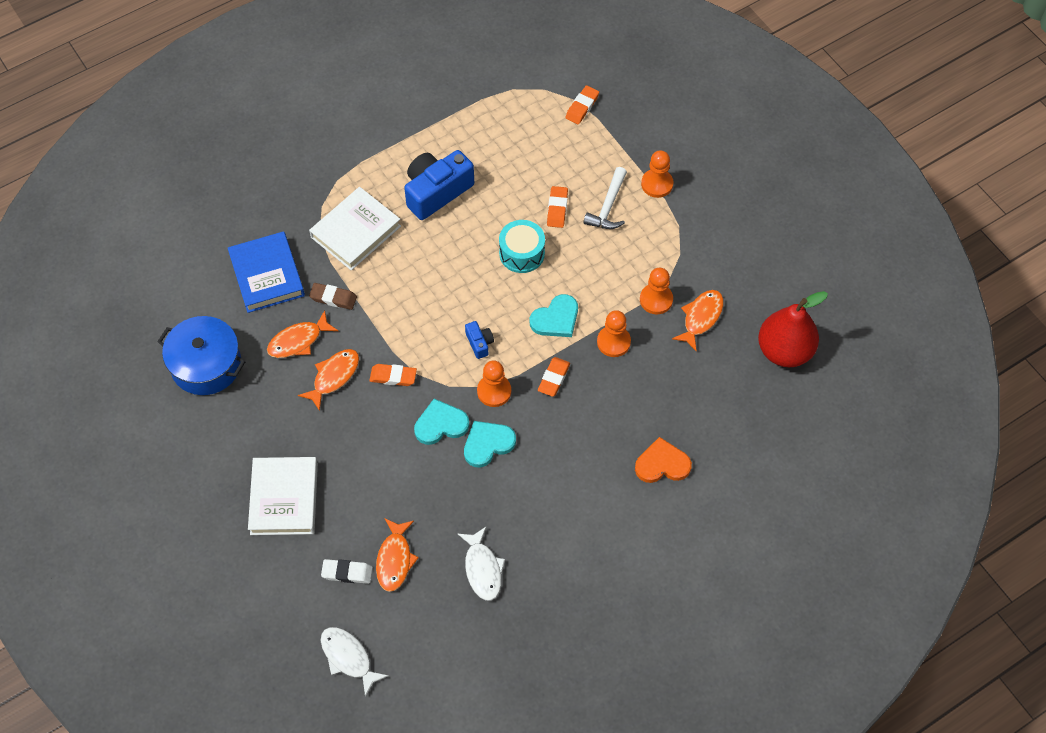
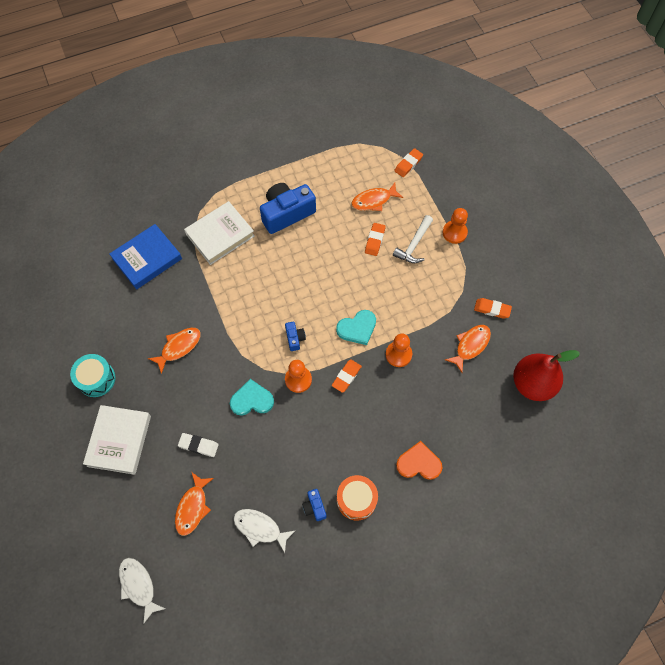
camera: 10 degrees right, 5 degrees up
blue pot [157,316,245,395] -> none
blue book [228,231,305,313] -> blue book turned 60 degrees clockwise [109,224,182,290]
orange fish [267,311,338,358] -> orange fish moved to [351,183,403,211]
brown eraser [309,283,357,310] -> none
white eraser [321,559,373,584] -> white eraser moved to [178,433,219,457]
orange eraser [369,364,417,386] -> orange eraser moved to [474,298,512,319]
white fish [458,527,505,601] -> white fish turned 120 degrees clockwise [233,509,295,553]
turquoise heart [464,421,516,468] -> none
turquoise drum [499,220,545,273] -> turquoise drum moved to [70,354,116,397]
orange pawn [640,268,673,314] -> none
none -> blue camera [302,489,327,521]
none -> orange drum [337,475,378,521]

